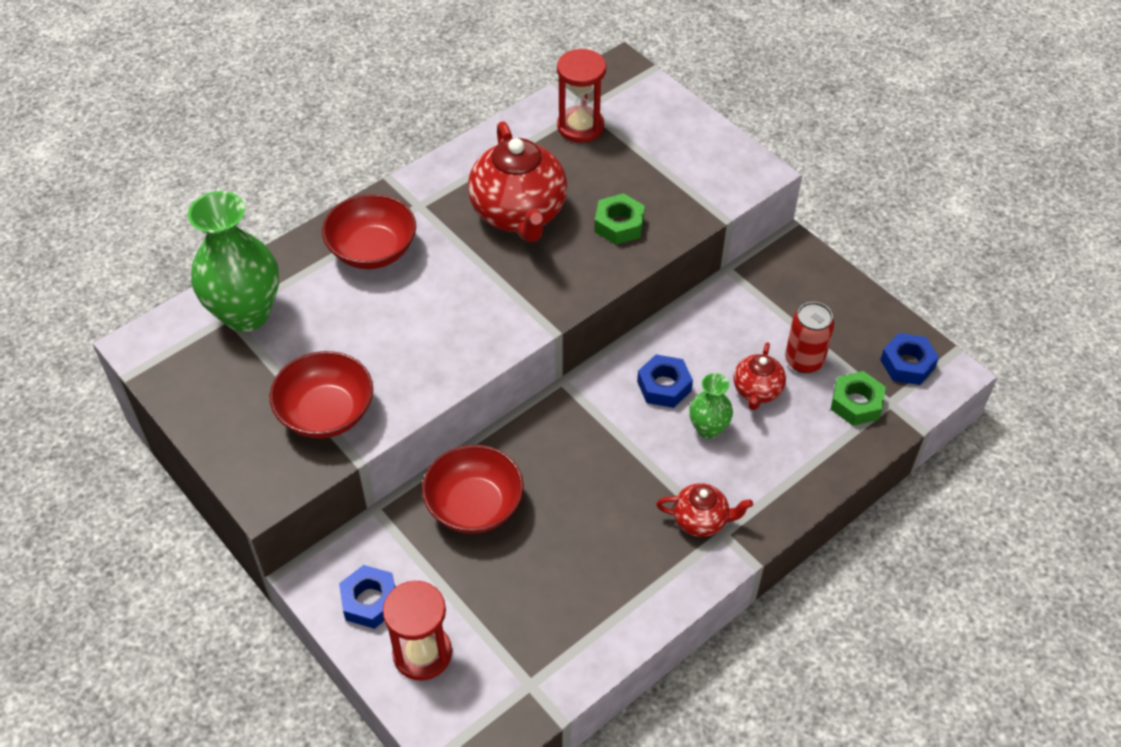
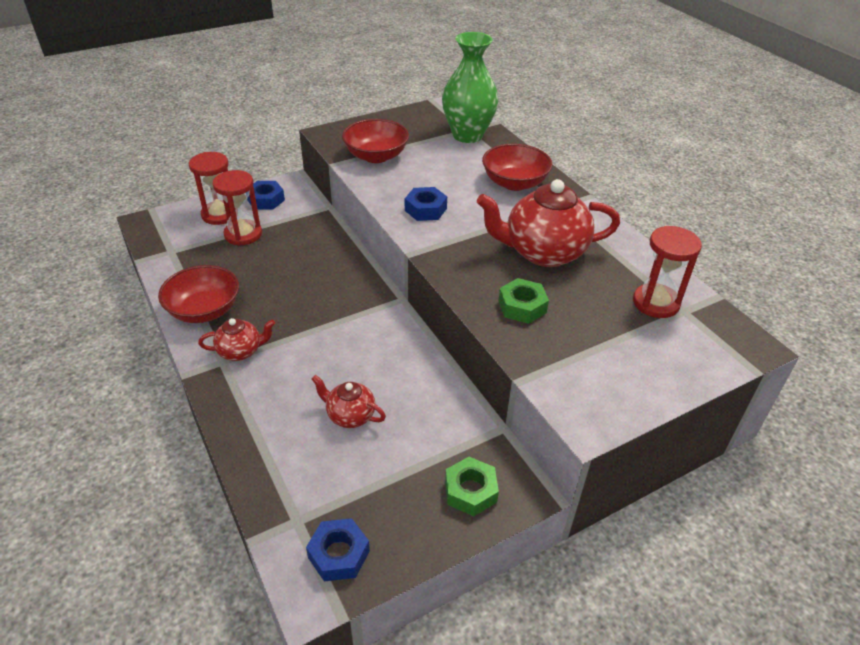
camera: 100 degrees right, 10 degrees down
red bowl [422,445,524,534] -> red bowl moved to [158,265,239,323]
blue nut [637,355,693,408] -> blue nut moved to [405,187,447,221]
red teapot [656,483,753,537] -> red teapot turned 120 degrees counterclockwise [198,318,275,361]
green vase [689,373,733,439] -> none
red can [785,302,835,373] -> none
green nut [830,371,886,426] -> green nut moved to [445,457,499,516]
none -> red hourglass [213,170,262,246]

